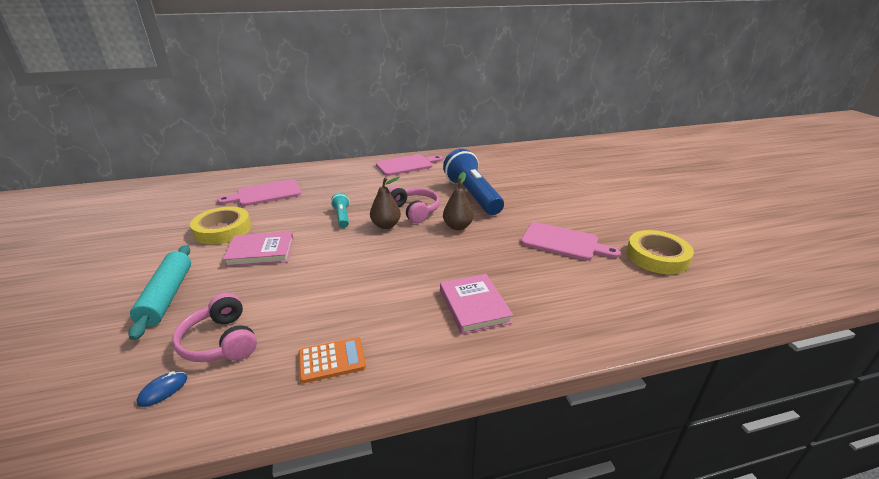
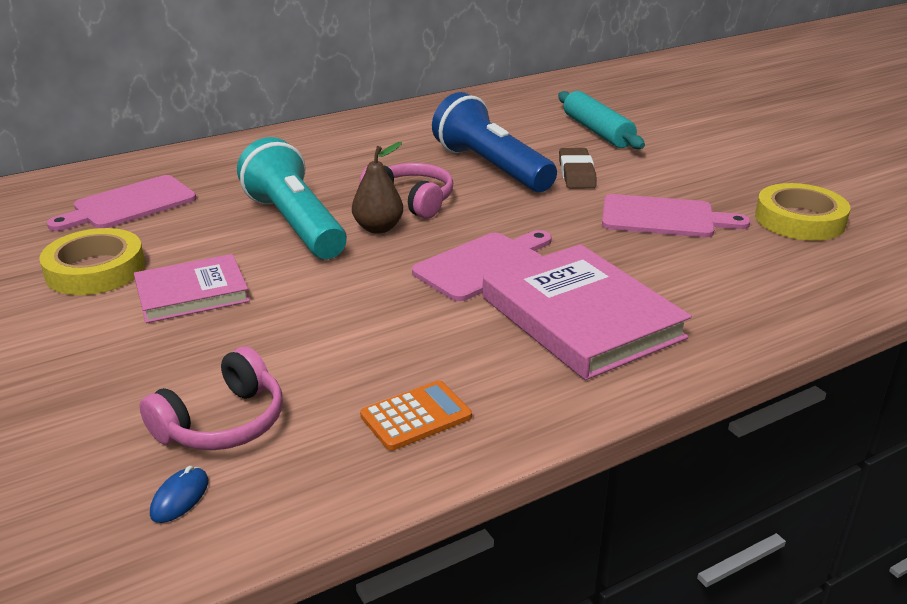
camera: 15 degrees left, 0 degrees up
turquoise rolling pin [128,245,191,340] -> turquoise rolling pin moved to [558,91,645,149]
pink headphones [172,293,257,362] -> pink headphones turned 90 degrees counterclockwise [139,346,283,450]
turquoise flashlight [331,193,350,228] -> turquoise flashlight [237,137,347,259], size x2.16
pink cutting board [376,154,443,176] -> pink cutting board moved to [412,230,552,301]
pink book [440,274,513,334] -> pink book [483,244,692,380], size x1.62
brown pear [443,172,474,230] -> none
none -> brown eraser [559,148,597,188]

